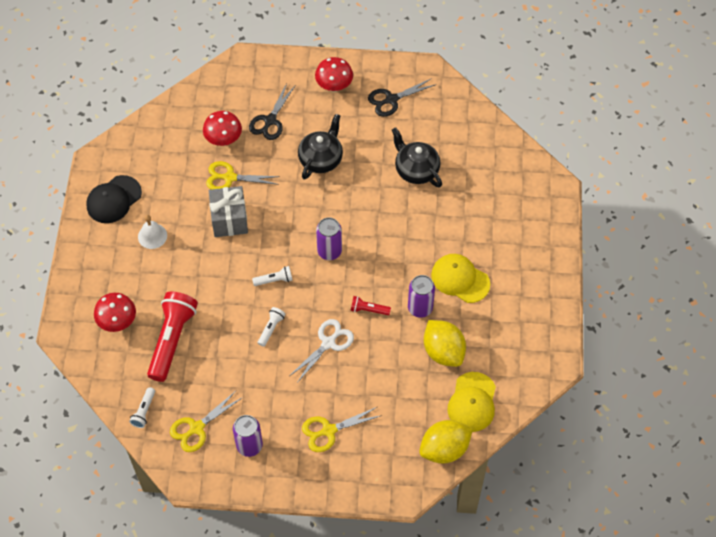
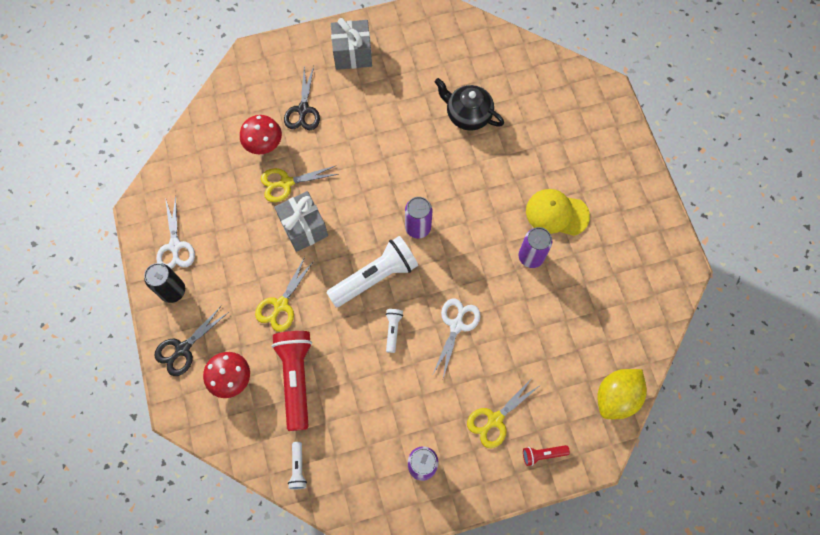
camera: 20 degrees left, 10 degrees up
black cap [86,175,142,223] -> white scissors [156,195,195,269]
white bell [138,215,167,249] -> none
yellow scissors [170,391,243,452] -> yellow scissors moved to [255,257,314,332]
white flashlight [252,266,292,286] -> white flashlight [326,236,418,307], size x2.19
black teapot [298,114,343,180] -> none
red mushroom [315,57,353,92] -> grey gift [331,18,372,70]
red flashlight [350,296,391,315] -> red flashlight moved to [523,445,570,466]
black scissors [368,78,437,117] -> black scissors moved to [155,305,229,376]
yellow lemon [424,320,466,367] -> none
yellow cap [448,372,496,432] -> none
none -> black can [144,263,185,303]

